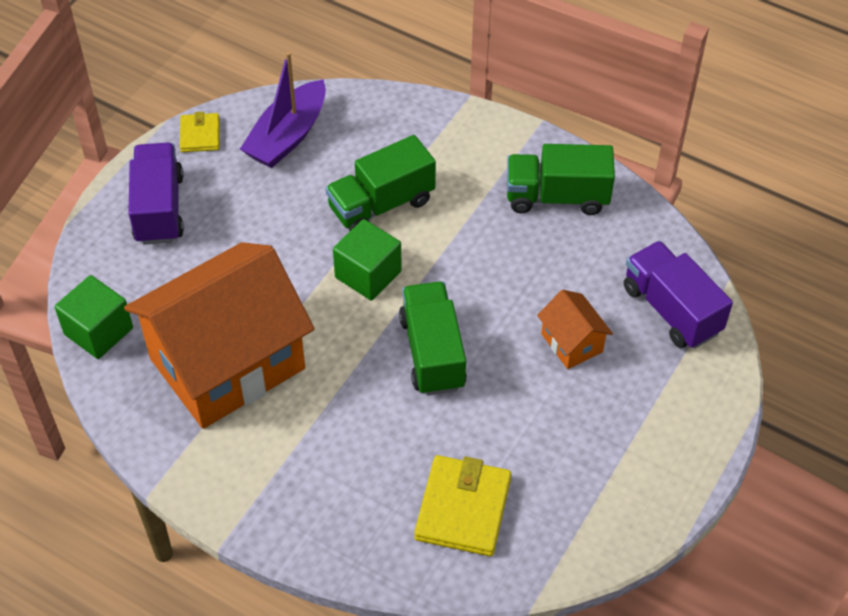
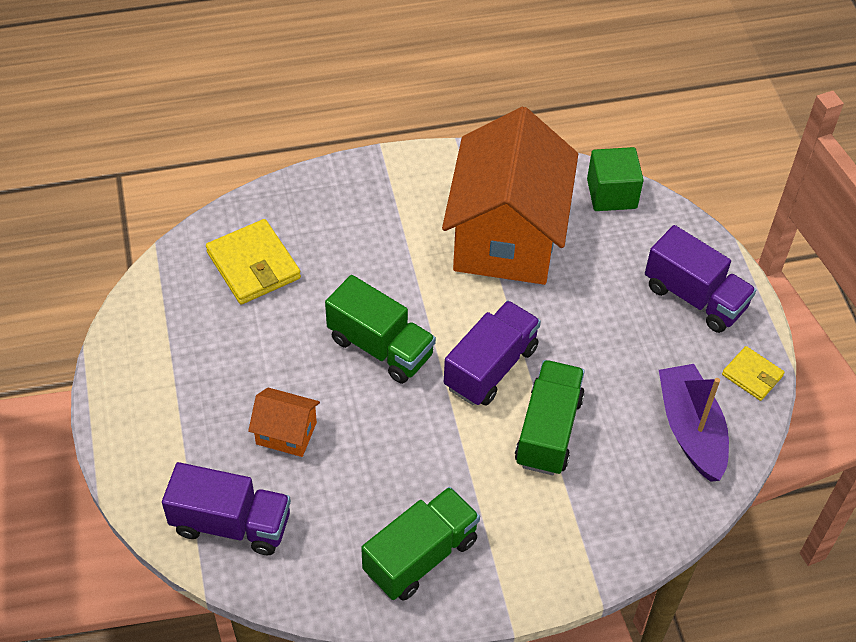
camera: 135 degrees right, 0 degrees up
green cube [333,219,402,300] -> purple truck [444,301,541,406]

